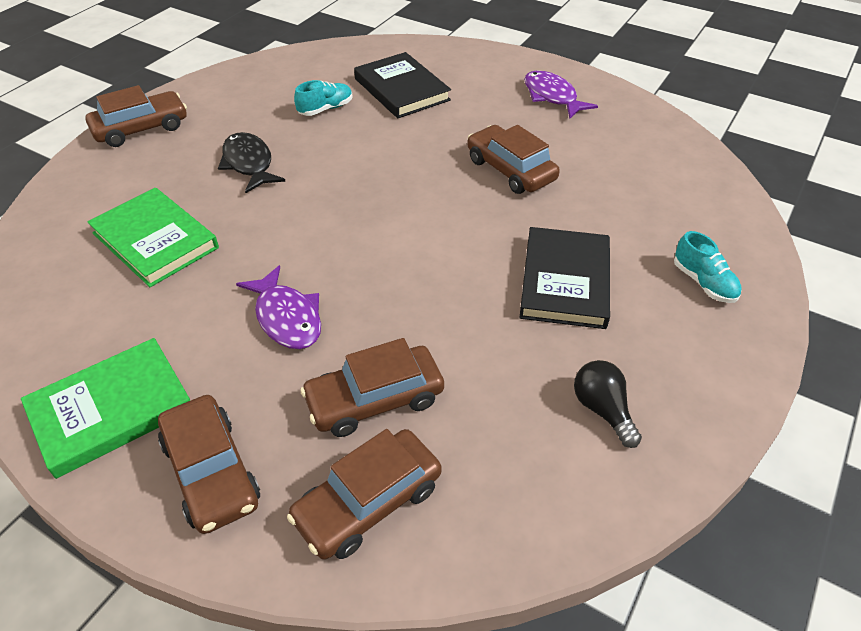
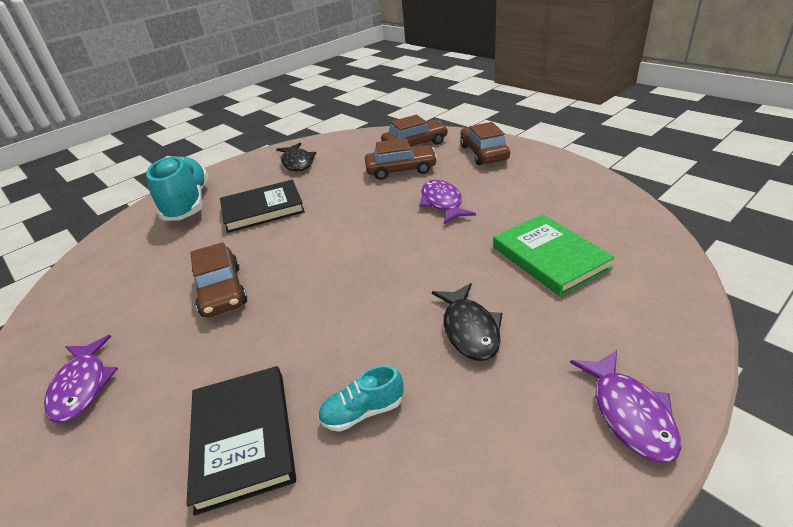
camera: 160 degrees left, 10 degrees down
green book [21,338,190,479] -> none
brown car [85,85,187,147] -> purple fish [570,350,681,463]
black book [519,227,610,329] -> black book turned 45 degrees clockwise [220,180,305,233]
black light bulb [574,360,642,448] -> black fish [276,143,316,171]
turquoise shoe [674,231,742,303] -> turquoise shoe [146,156,208,221], size x2.13

